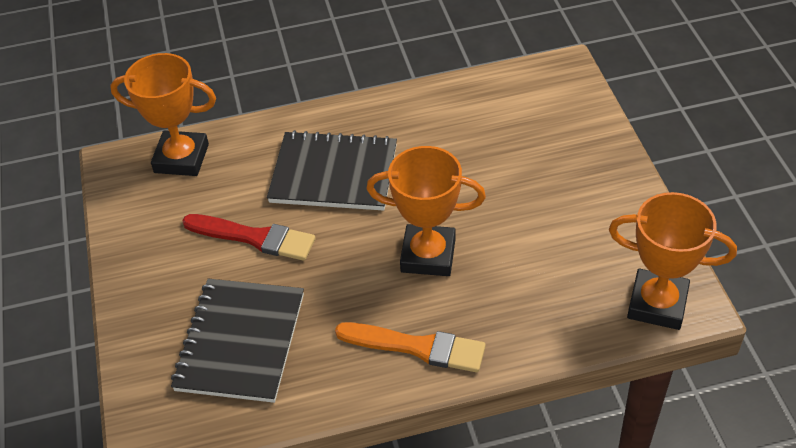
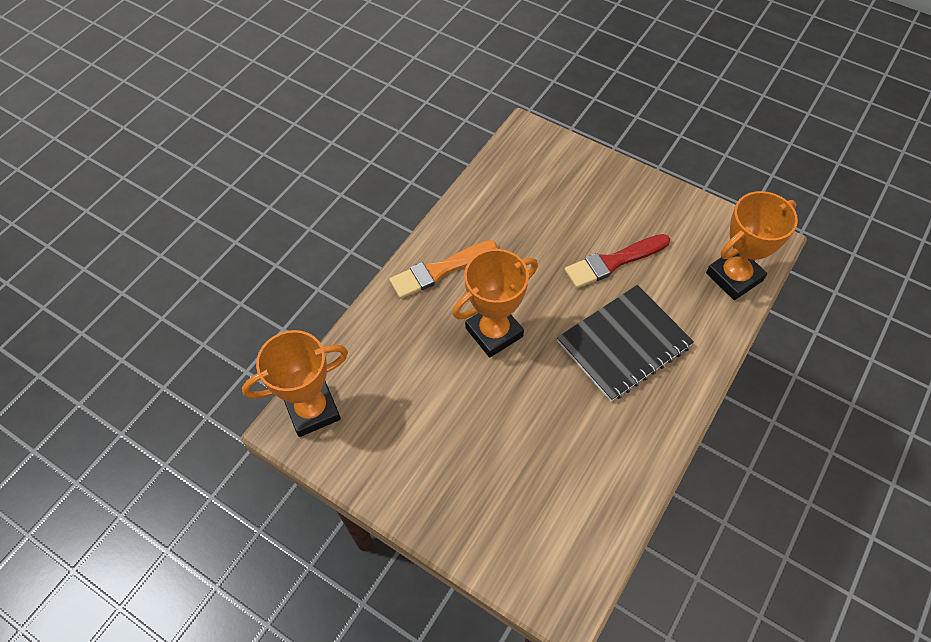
camera: 135 degrees right, 10 degrees up
black notebook [171,279,304,403] -> none

